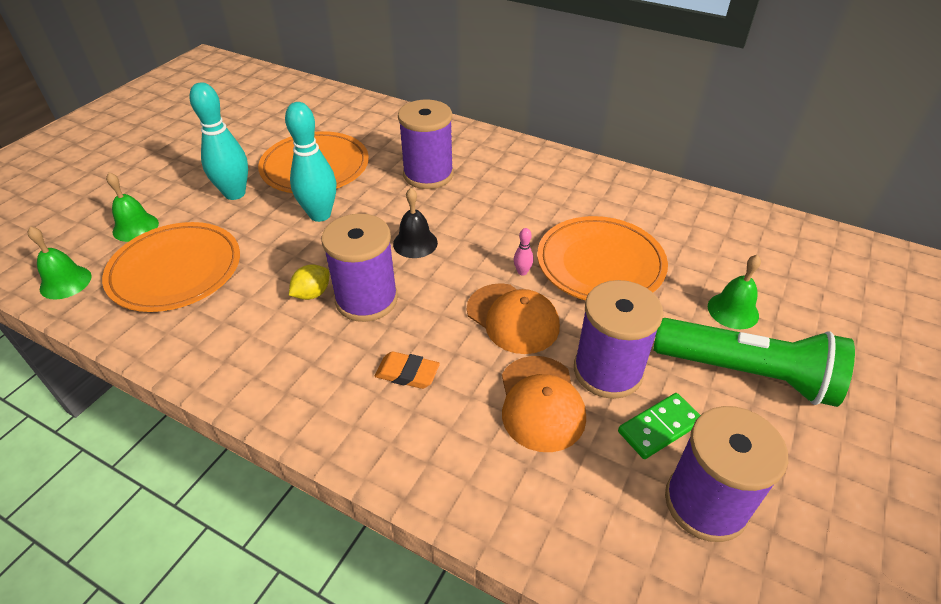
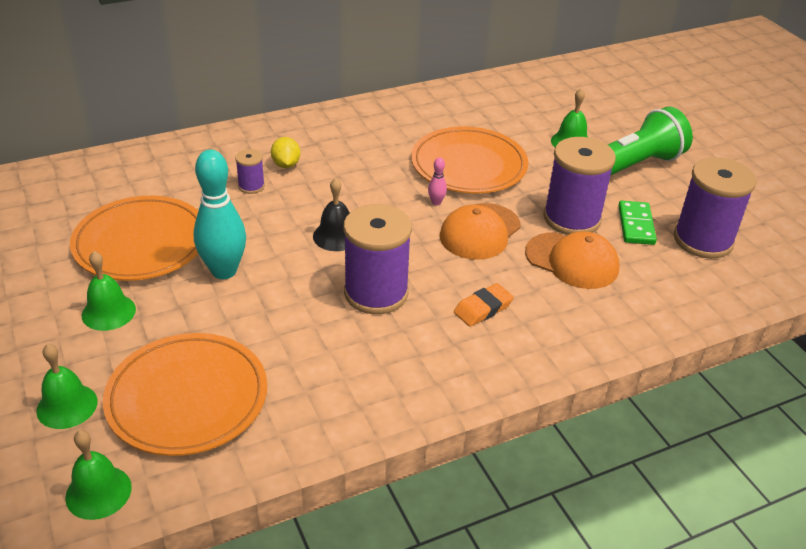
camera: 55 degrees left, 5 degrees down
turquoise bowling pin [190,82,248,200] -> green bell [82,251,136,331]
yellow lemon [289,264,329,300] -> yellow lemon moved to [271,137,300,168]
purple spool [398,100,453,189] -> purple spool [235,149,265,194], size x0.47
orange cap [467,283,560,354] -> orange cap turned 135 degrees clockwise [440,203,521,260]

